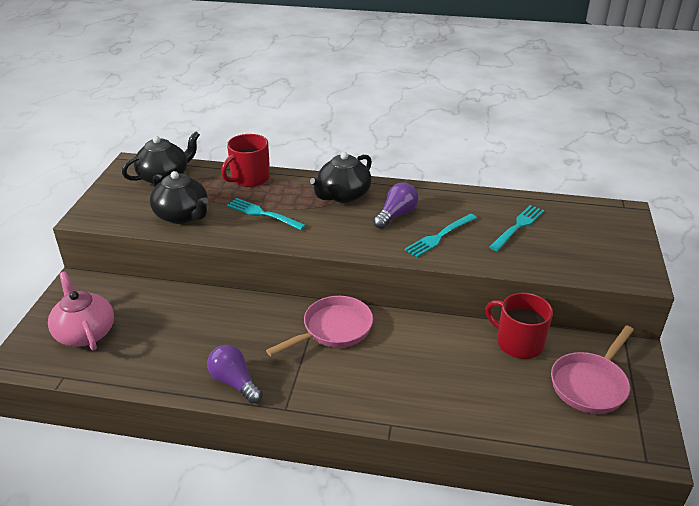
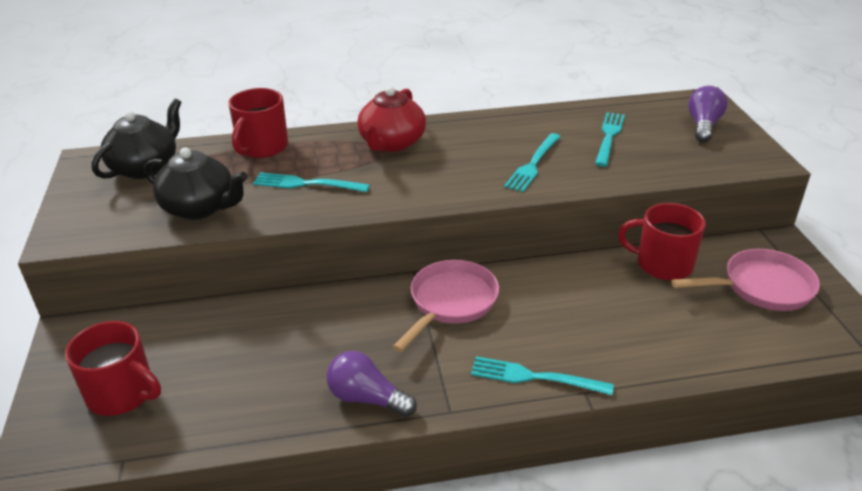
camera: 20 degrees left, 0 degrees up
pink teapot [48,271,114,351] -> red mug [65,321,161,416]
black teapot [310,152,372,203] -> red teapot [357,86,426,152]
purple light bulb [373,182,418,229] -> purple light bulb moved to [688,86,727,142]
pink pan [551,326,634,414] -> pink pan turned 120 degrees counterclockwise [672,249,820,311]
none -> turquoise fork [471,356,614,395]

